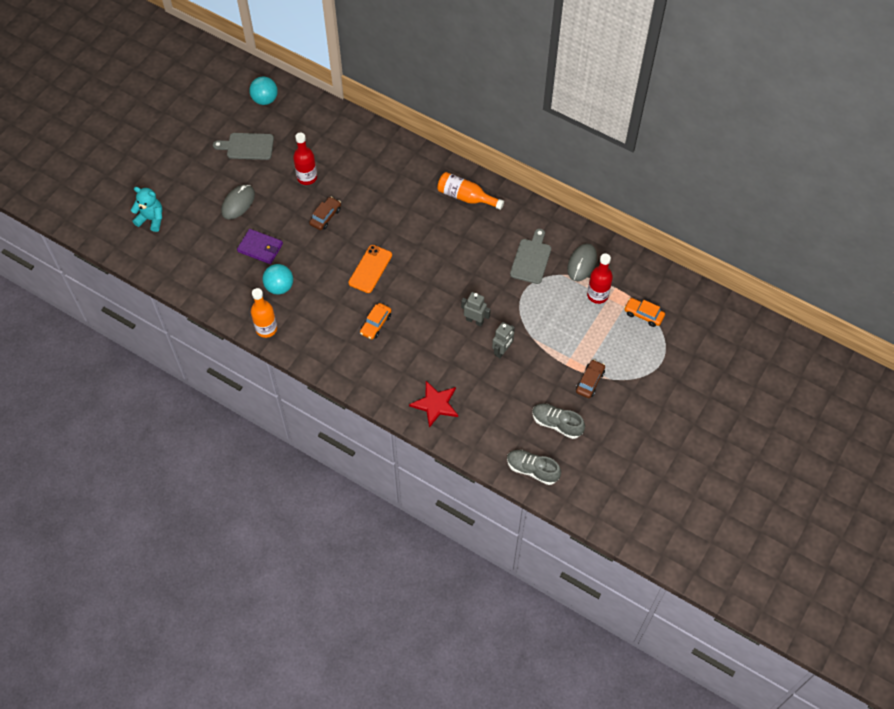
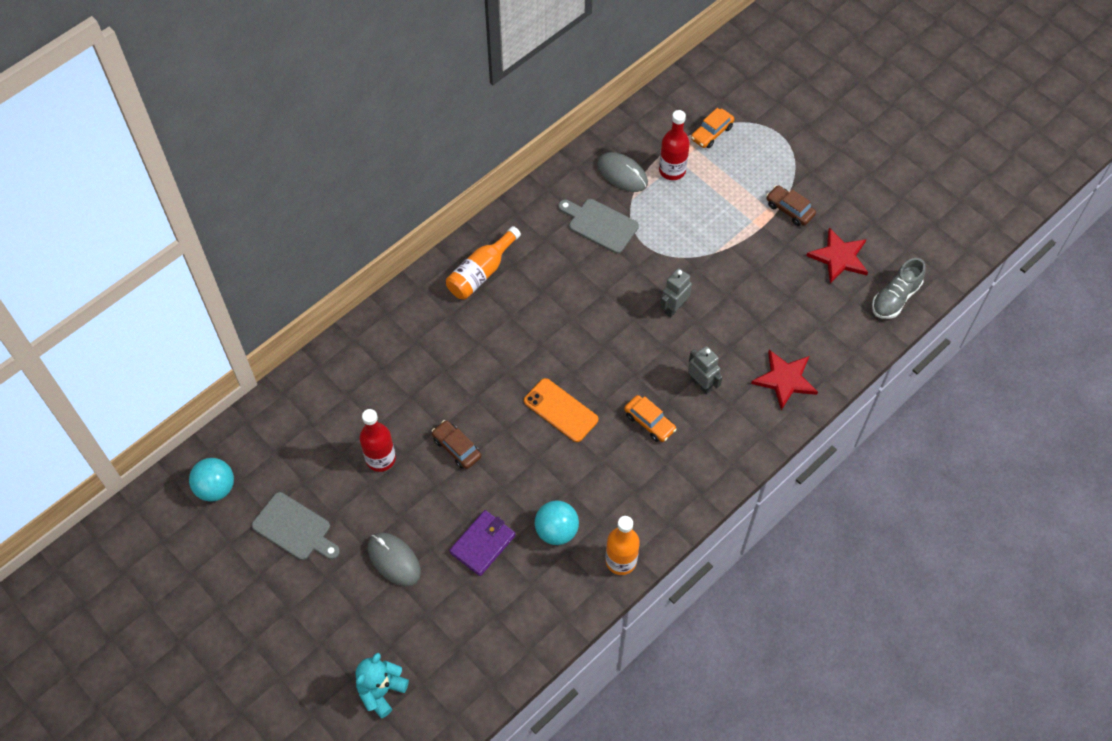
camera: 75 degrees left, 0 degrees up
grey cutting board [213,133,274,160] -> grey cutting board turned 75 degrees counterclockwise [252,492,340,560]
grey robot [492,322,515,358] -> grey robot moved to [688,346,723,394]
grey shoe [532,403,585,439] -> red star [806,228,868,284]

